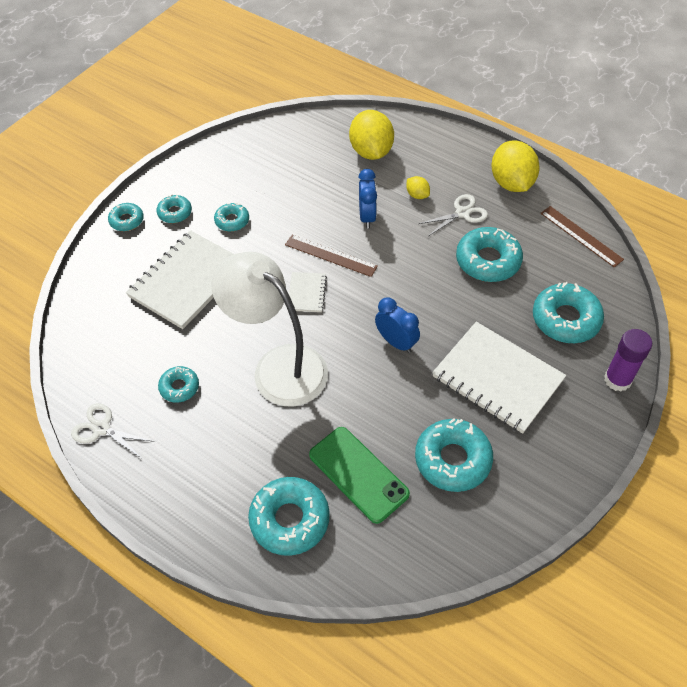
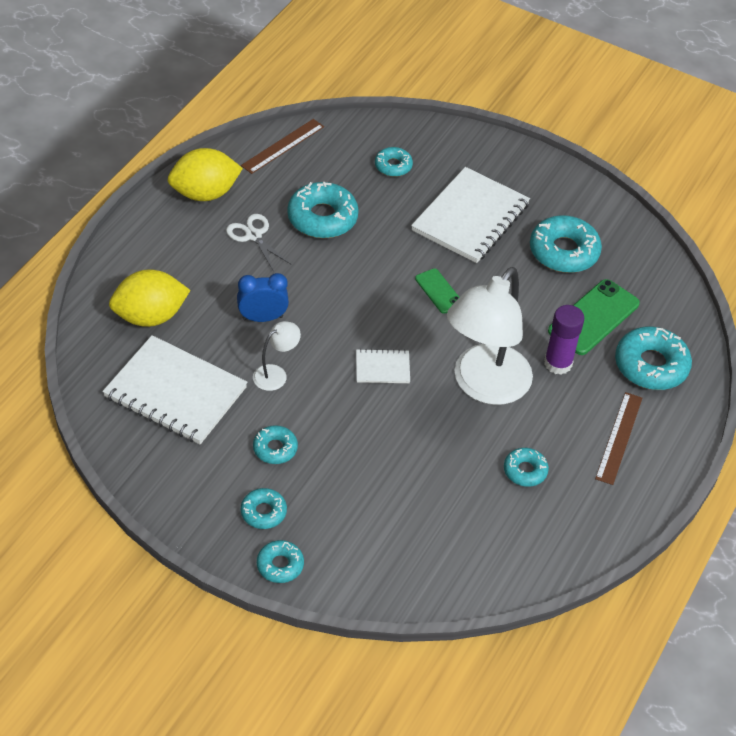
camera: 100 degrees left, 5 degrees down
white scissors [71,403,154,458] -> none
white notebook [126,230,234,329] -> white notebook moved to [103,335,248,444]
brown ruler [285,235,378,277] -> brown ruler moved to [595,392,642,485]
blue clock [375,297,420,353] -> green phone [415,269,459,314]
yellow lemon [406,176,430,199] -> none
turquoise donut [533,282,604,343] -> turquoise donut [375,147,413,177], size x0.56
purple glue stick [604,329,652,392] -> purple glue stick moved to [544,305,584,375]
none -> white lamp [253,321,301,391]

